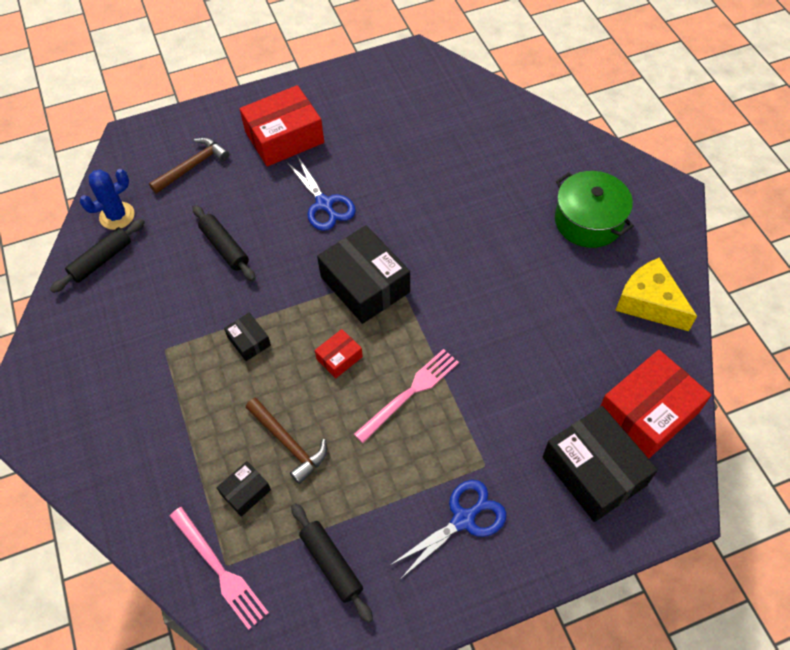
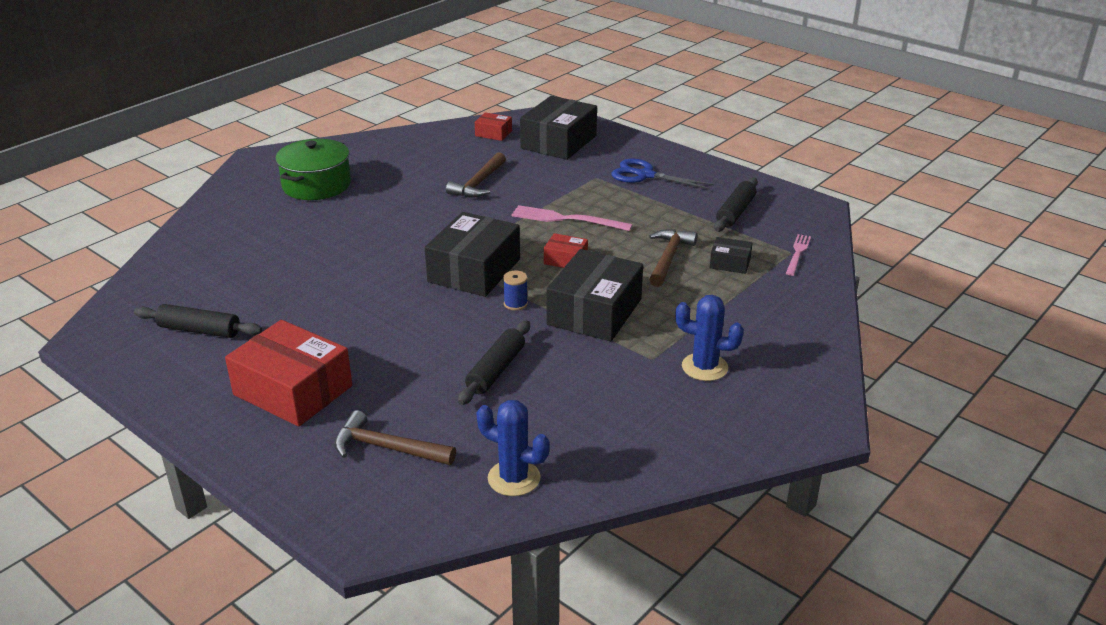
camera: 120 degrees left, 25 degrees down
black rolling pin [50,219,145,293] -> black rolling pin moved to [134,304,262,338]
pink fork [170,507,269,630] -> pink fork [786,234,811,276], size x0.63
black box [224,313,271,361] -> black box [546,249,643,341], size x2.09
blue scissors [287,155,356,231] -> none
red box [600,350,711,459] -> red box [475,112,512,141], size x0.48
yellow cheese [615,258,697,331] -> none
none -> brown hammer [446,152,506,197]
none -> blue spool [503,271,528,311]
none -> blue cactus [675,295,744,381]

